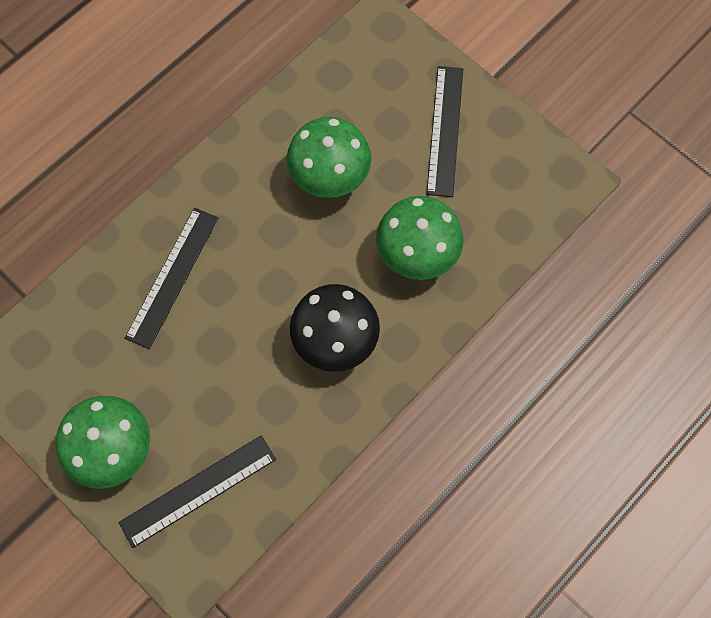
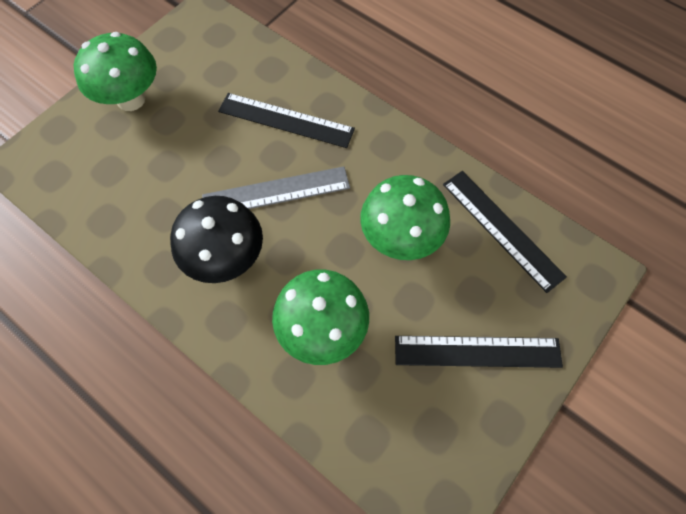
camera: 85 degrees right, 5 degrees down
black ruler [119,435,276,548] -> black ruler moved to [443,171,567,293]
none -> grey ruler [202,166,350,209]

